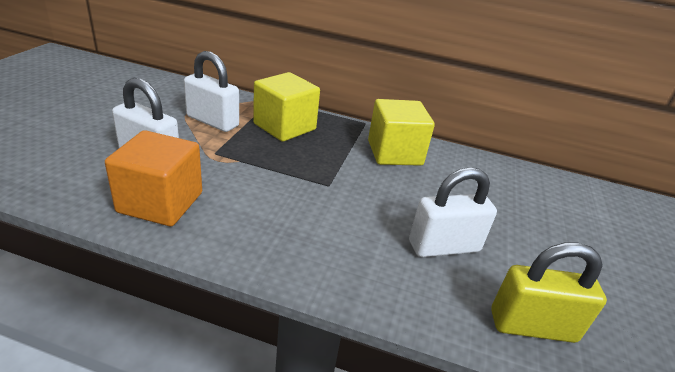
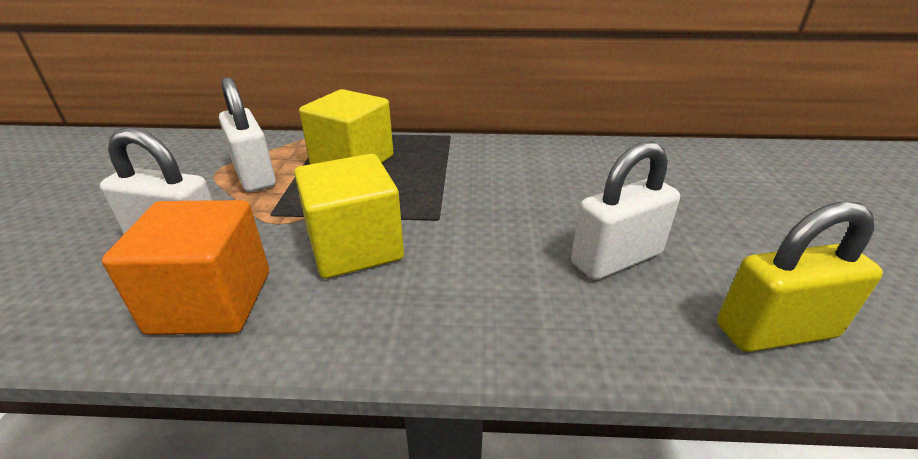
camera: 10 degrees left, 0 degrees up
white padlock [184,51,239,132] -> white padlock turned 45 degrees clockwise [219,77,276,192]
yellow cube [368,99,435,166] -> yellow cube moved to [294,154,404,279]

